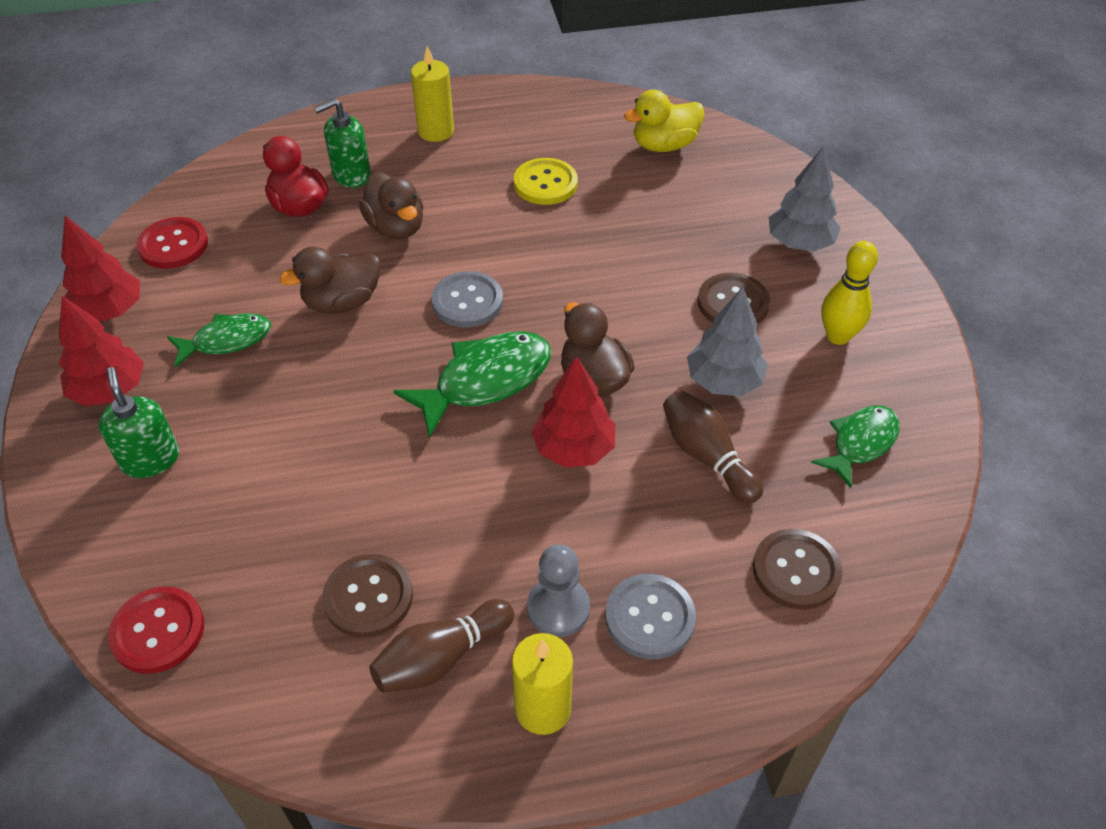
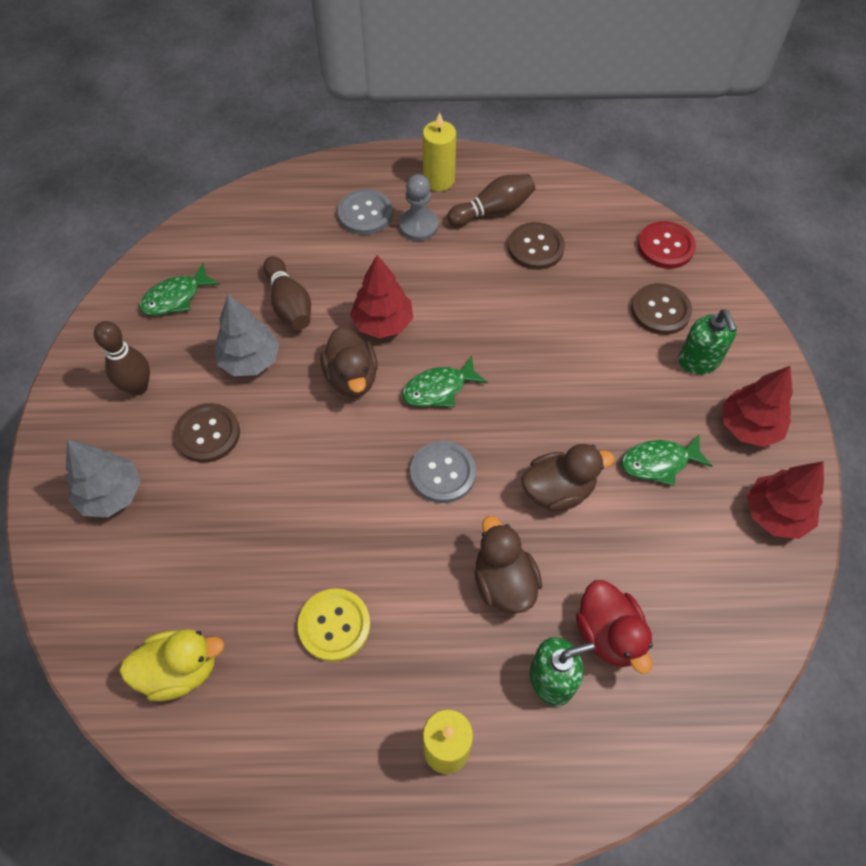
camera: 170 degrees left, 10 degrees up
red button [137,217,208,269] -> none
green fish [393,331,551,438] -> green fish [402,355,488,407], size x0.64
brown button [753,529,843,610] -> brown button moved to [631,283,692,335]
yellow bowling pin [822,241,878,345] -> brown bowling pin [94,321,150,396]

